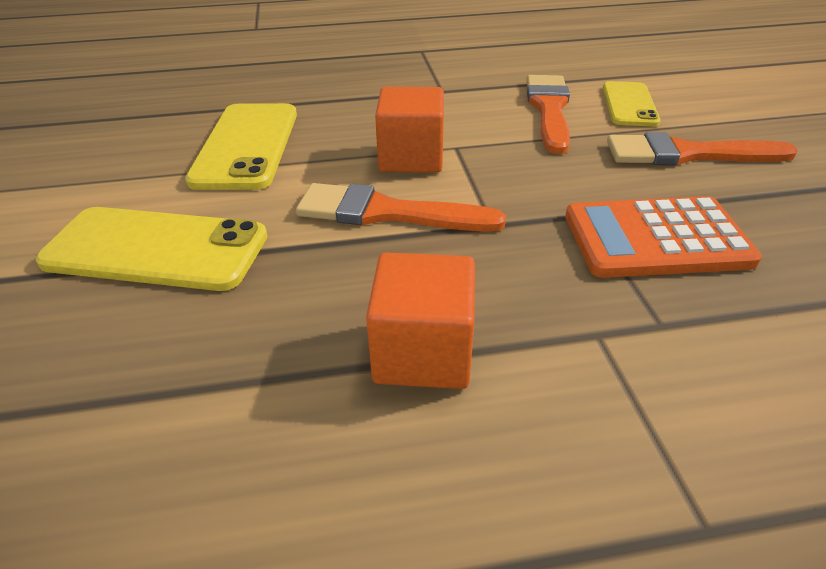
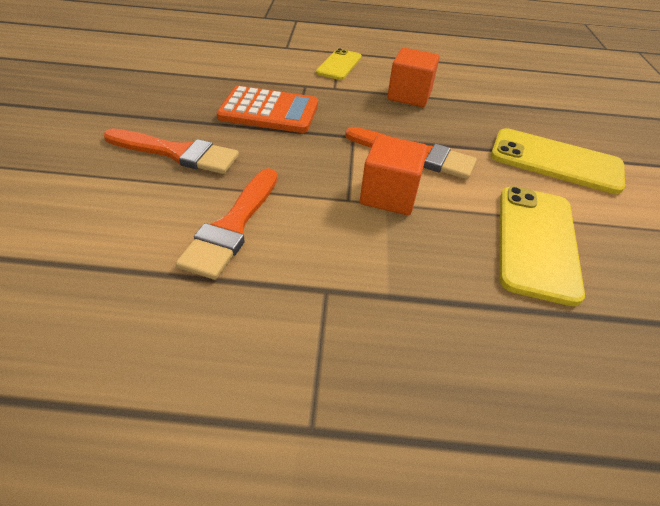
camera: 170 degrees left, 5 degrees up
yellow phone [603,81,661,126] -> yellow phone moved to [316,48,362,80]

